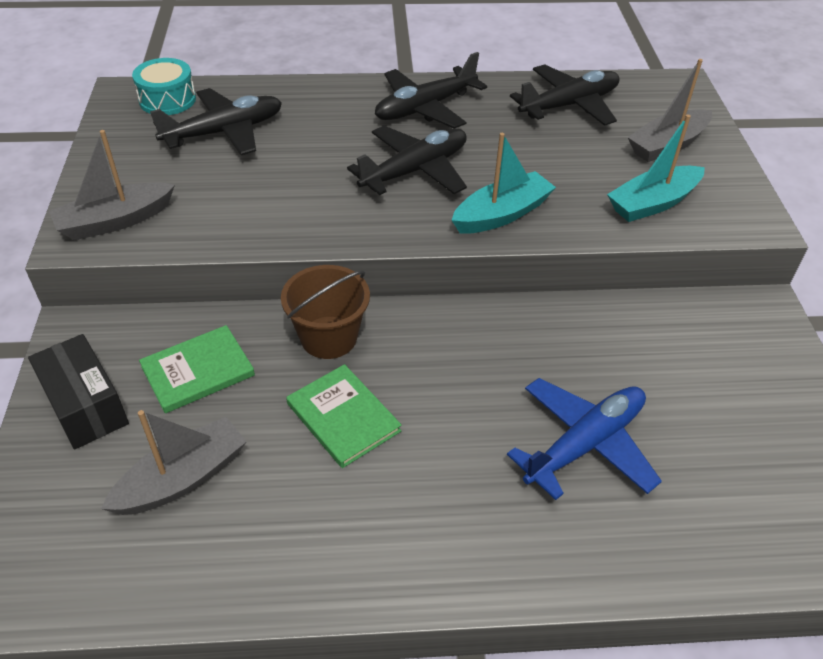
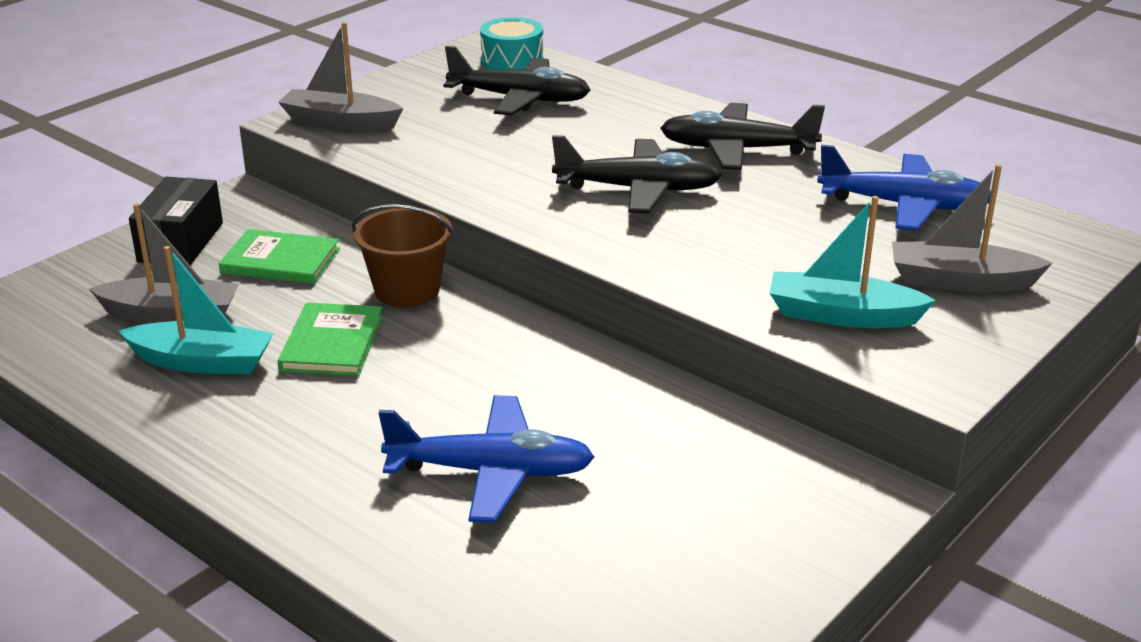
camera: 45 degrees right, 15 degrees down
turquoise boat [452,133,556,234] -> turquoise boat moved to [118,246,274,375]
black plane [510,64,619,126] -> blue plane [817,145,991,231]

